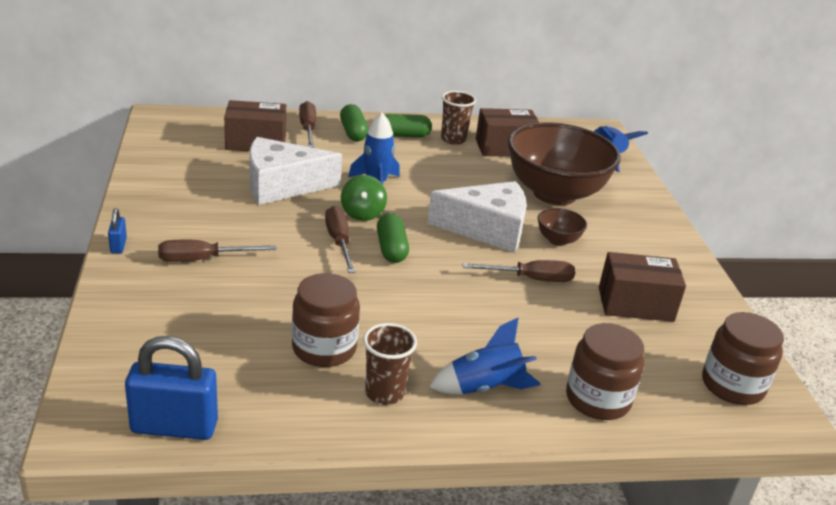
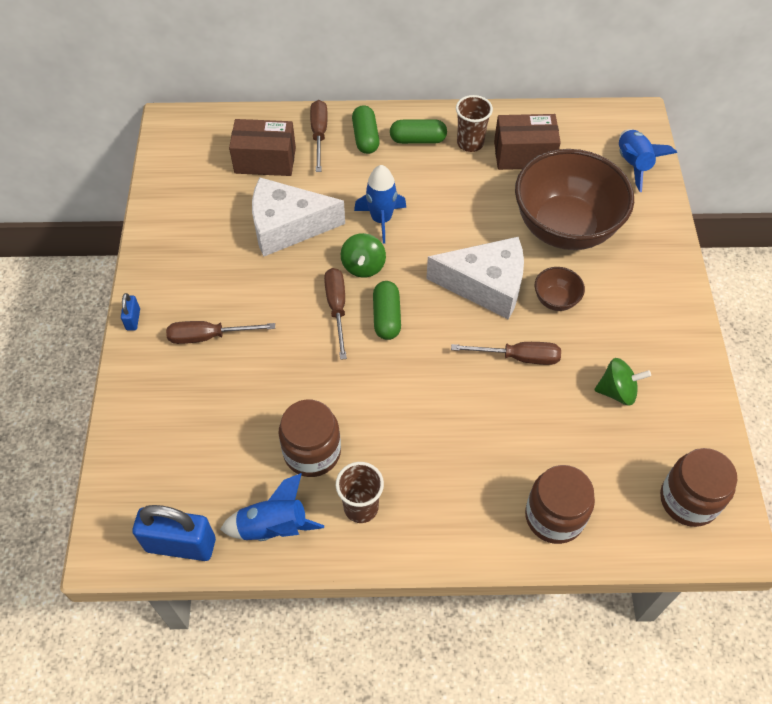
camera: 10 degrees right, 25 degrees up
blue rocket [429,318,541,394] -> blue rocket moved to [220,473,324,541]
brown box [599,252,686,322] -> green spinning top [594,358,651,406]

